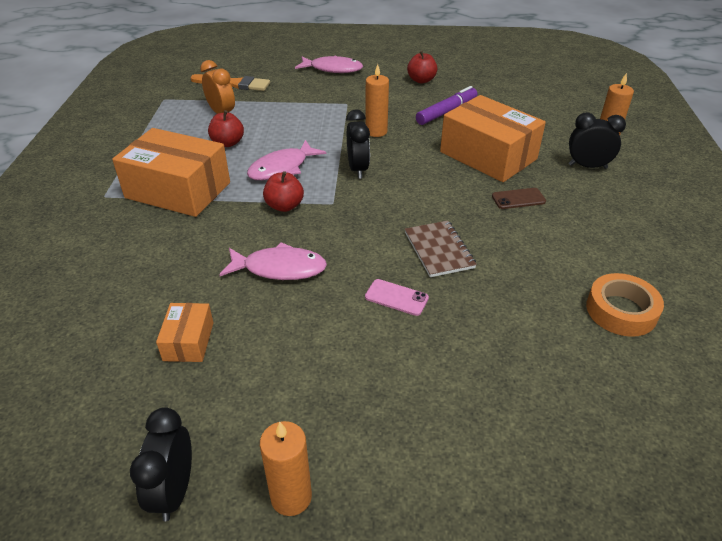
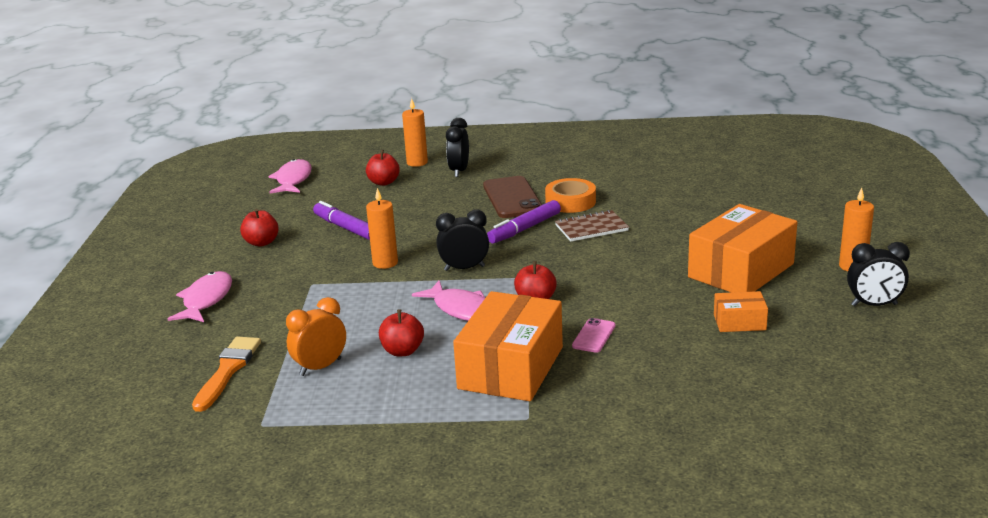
camera: 90 degrees left, 15 degrees down
pink fish [219,242,327,280] -> pink fish moved to [269,159,312,193]
pink phone [365,279,429,316] -> pink phone moved to [572,318,615,353]
orange box [440,95,546,182] -> orange box moved to [688,204,797,292]
brown phone [492,188,546,209] -> brown phone [483,176,542,218], size x1.93
orange tape [586,273,664,337] -> orange tape moved to [545,178,596,213]
none -> red apple [366,150,400,186]
none -> purple marker [487,200,561,244]

